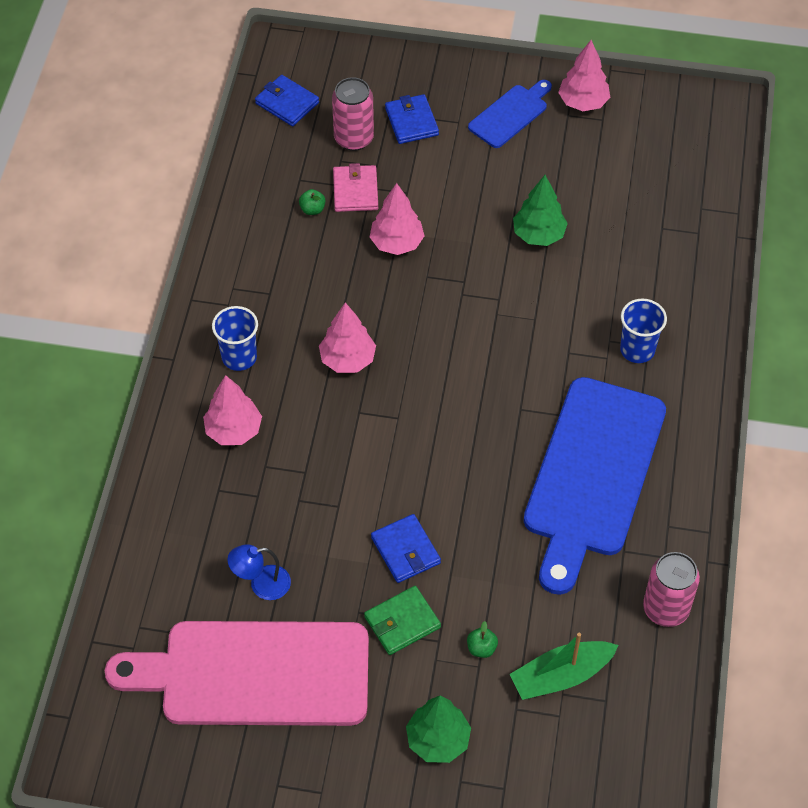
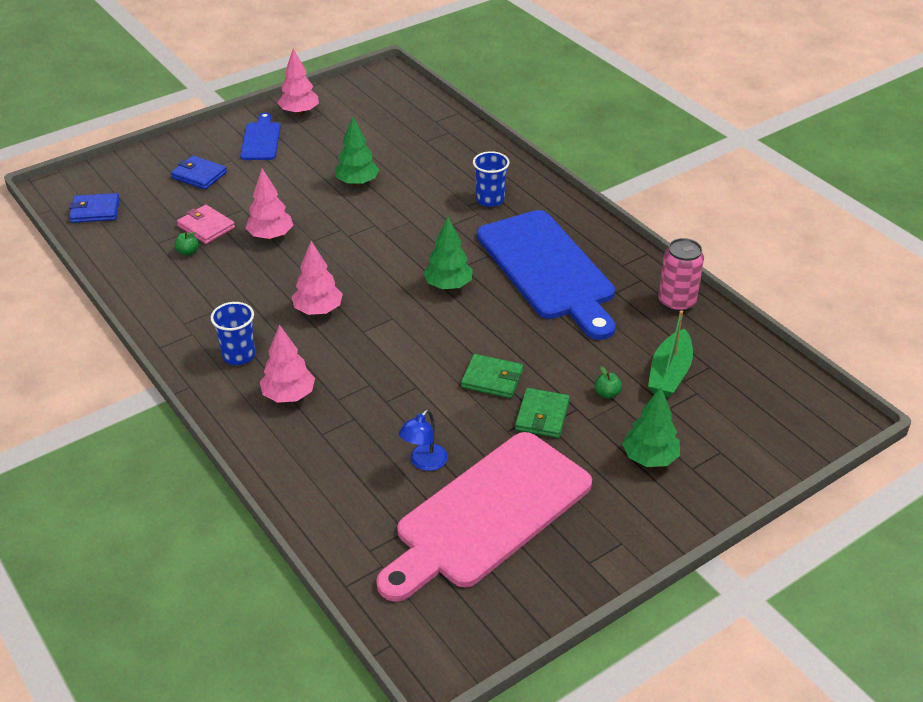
camera: 45 degrees left, 15 degrees down
pink can [332,77,374,151] -> none
blue wallet [371,514,441,583] -> green wallet [461,354,523,398]
none -> green tree [423,217,473,290]

